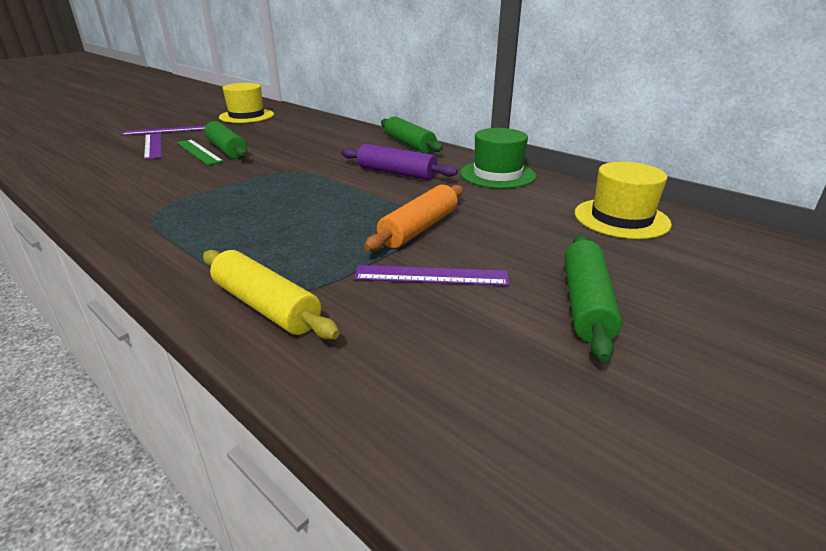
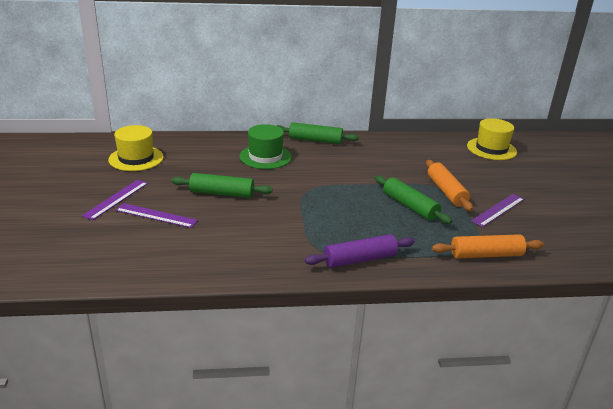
camera: 50 degrees left, 0 degrees up
green ruler [177,140,224,165] -> none
yellow rolling pin [203,250,340,340] -> orange rolling pin [432,234,544,259]
purple rolling pin [341,144,458,180] -> purple rolling pin moved to [305,234,415,268]
green hat [460,128,536,188] -> green hat moved to [239,124,292,169]
green rolling pin [564,235,622,362] -> green rolling pin moved to [375,176,452,224]

